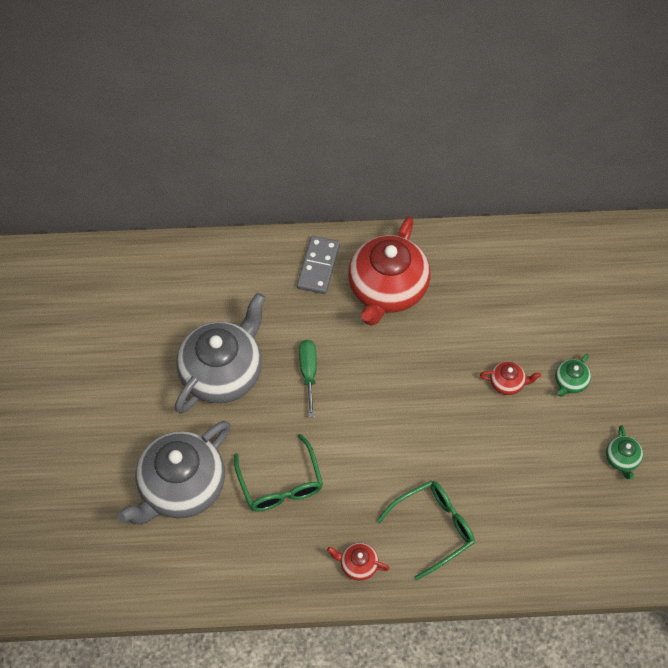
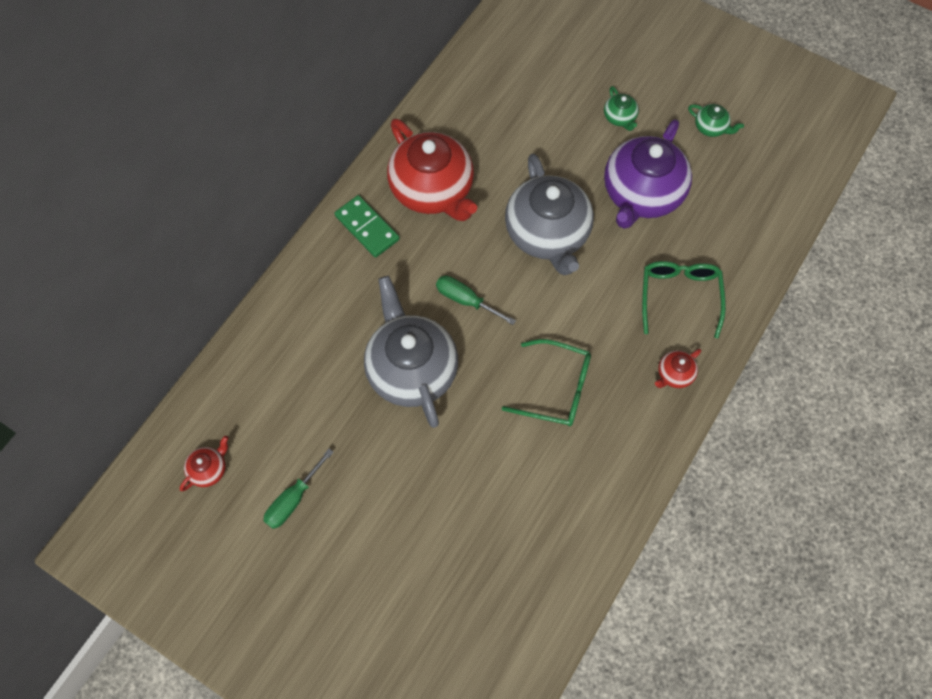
camera: 55 degrees left, 5 degrees up
grey teapot [117,421,230,525] -> grey teapot moved to [505,153,594,275]
grey domino [297,236,340,294] -> green domino [334,195,400,258]
red teapot [480,361,541,395] -> red teapot moved to [180,436,228,491]
none -> green screwdriver [264,449,333,529]
none -> purple teapot [604,119,692,229]

